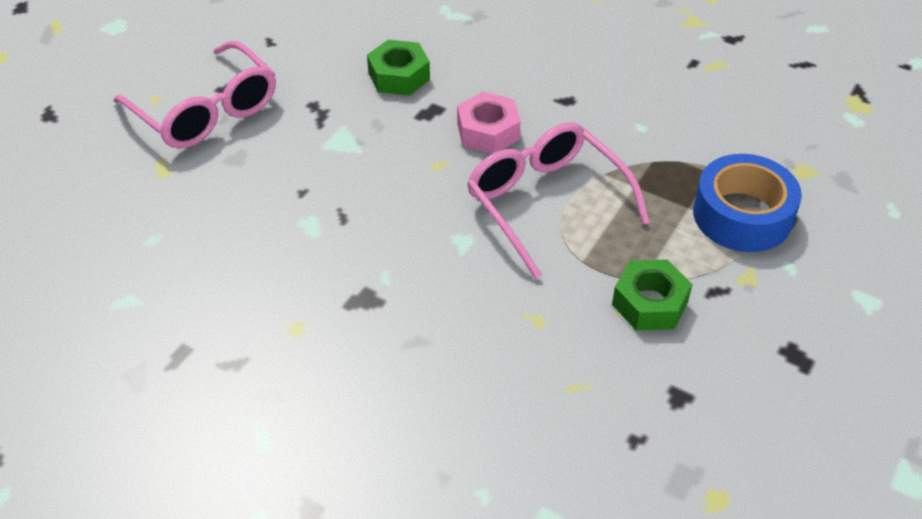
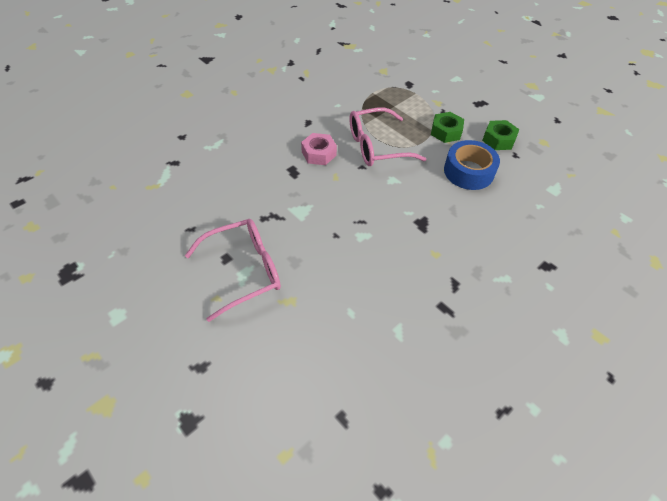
camera: 75 degrees left, 5 degrees up
green nut [367,40,430,96] -> green nut moved to [482,120,520,150]
blue tape [693,154,802,252] -> blue tape moved to [444,140,500,190]

